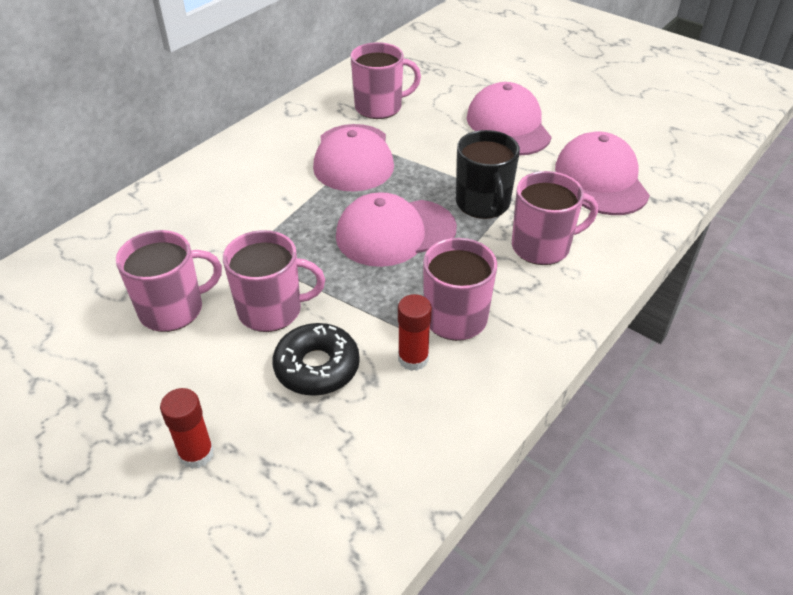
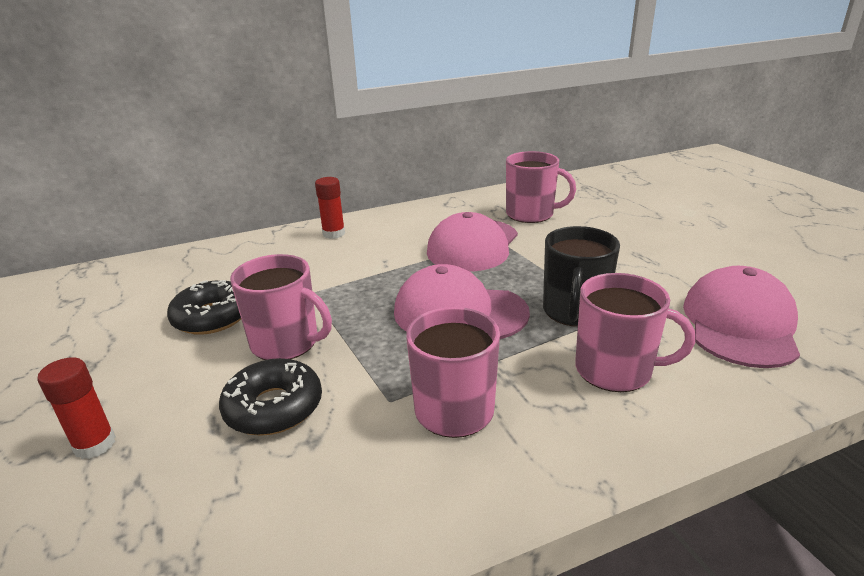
camera: 30 degrees right, 15 degrees down
pink mug [116,230,222,332] -> black donut [167,280,241,335]
red glue stick [398,294,432,371] -> red glue stick moved to [315,177,345,239]
pink cap [467,82,552,155] -> none

